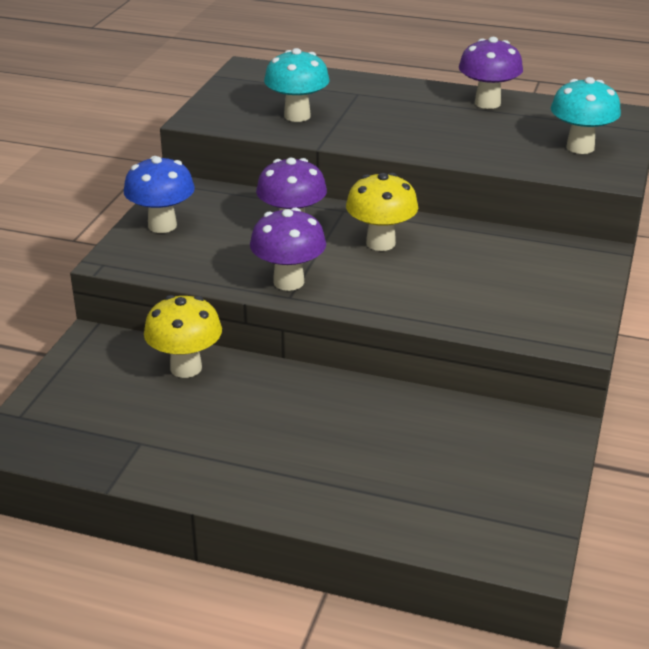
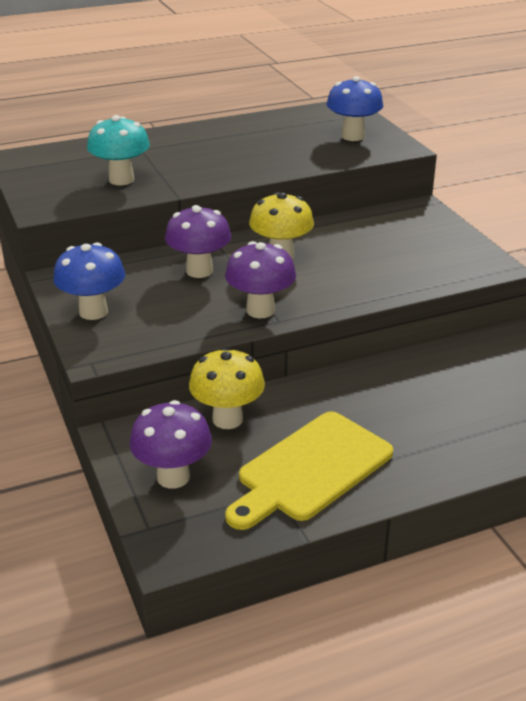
camera: 40 degrees left, 0 degrees up
purple mushroom [459,37,523,109] -> purple mushroom moved to [130,400,212,489]
turquoise mushroom [551,77,621,154] -> blue mushroom [327,76,383,141]
none -> yellow cutting board [225,412,393,530]

